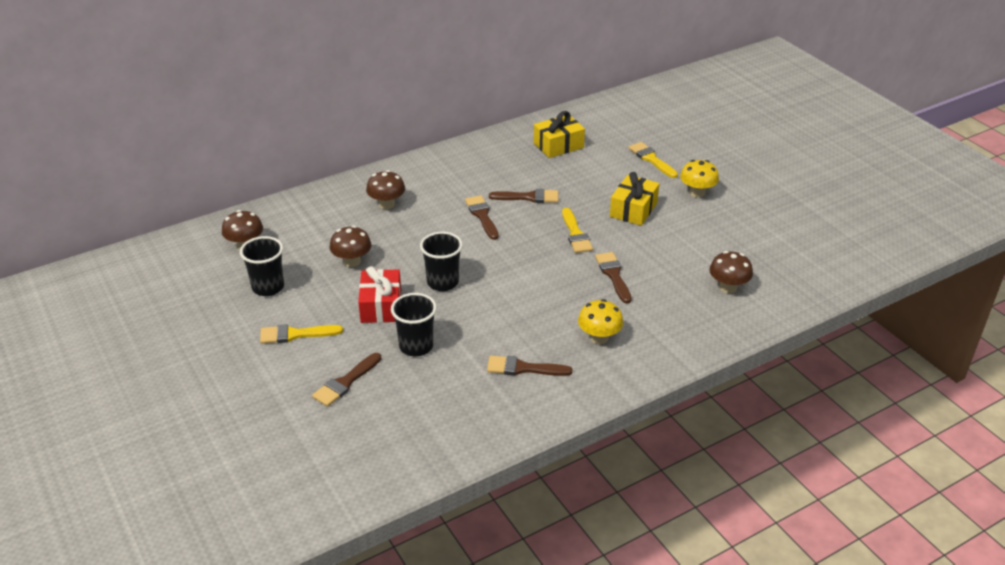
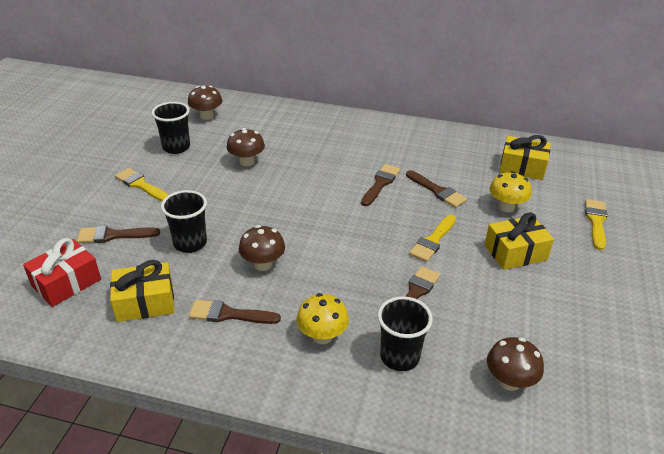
camera: 45 degrees right, 0 degrees up
red gift [358,266,401,323] -> red gift moved to [23,238,101,307]
brown mushroom [366,170,405,209] -> brown mushroom moved to [239,225,285,271]
black cup [420,232,463,291] -> black cup moved to [378,296,433,371]
brown brush [487,356,572,376] -> brown brush turned 45 degrees counterclockwise [189,300,281,324]
yellow mushroom [680,160,719,197] -> yellow mushroom moved to [489,171,532,212]
none -> yellow gift [110,260,174,322]

